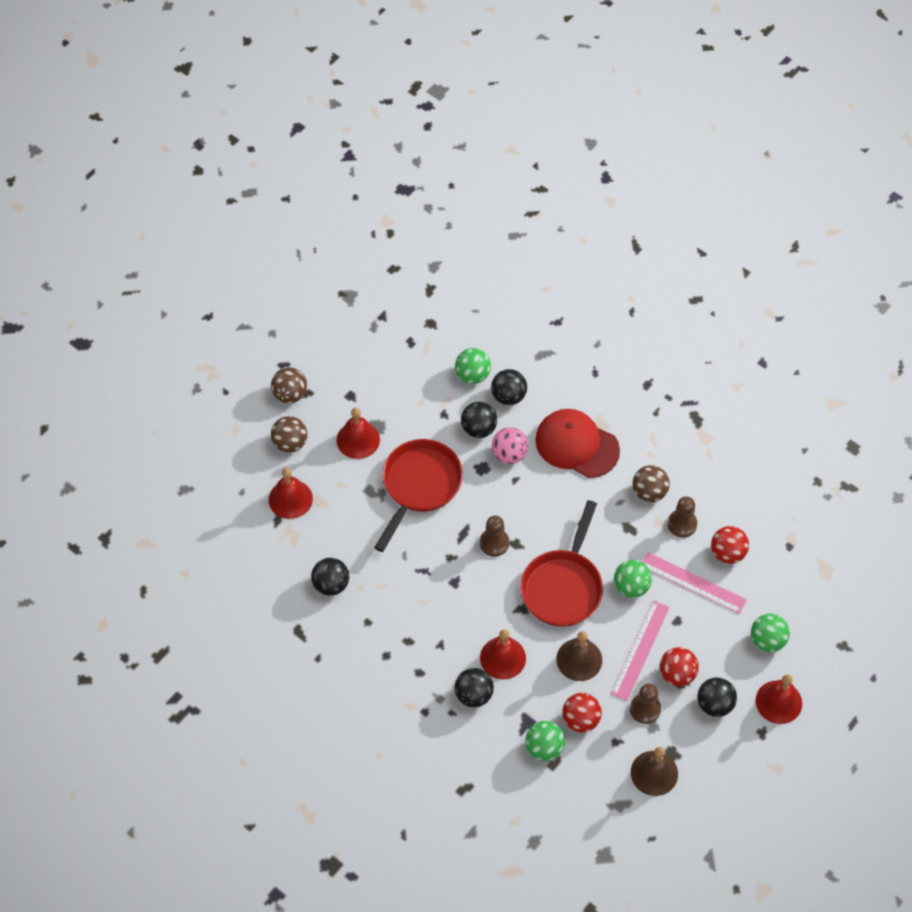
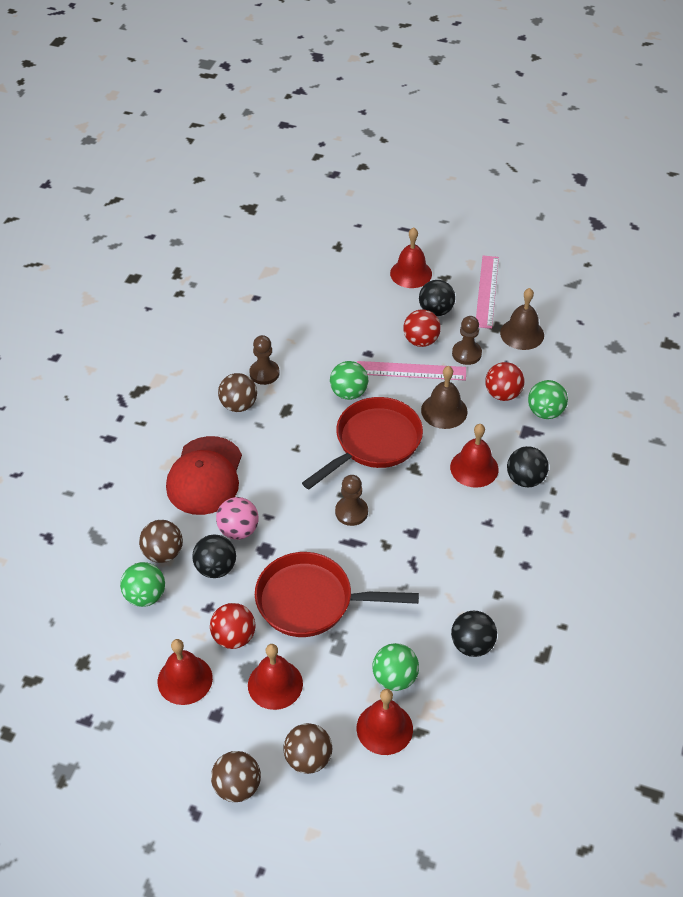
camera: 110 degrees left, 10 degrees down
black ball [491,369,527,405] -> brown ball [139,520,183,563]
red pan [520,500,603,627] -> red pan turned 45 degrees counterclockwise [302,397,423,490]
pink ruler [642,552,747,614] -> pink ruler moved to [476,256,499,329]
red ball [711,526,749,564] -> red ball moved to [210,603,255,649]
green ball [751,614,790,652] -> green ball moved to [372,643,419,691]
none -> red bell [158,639,213,705]

